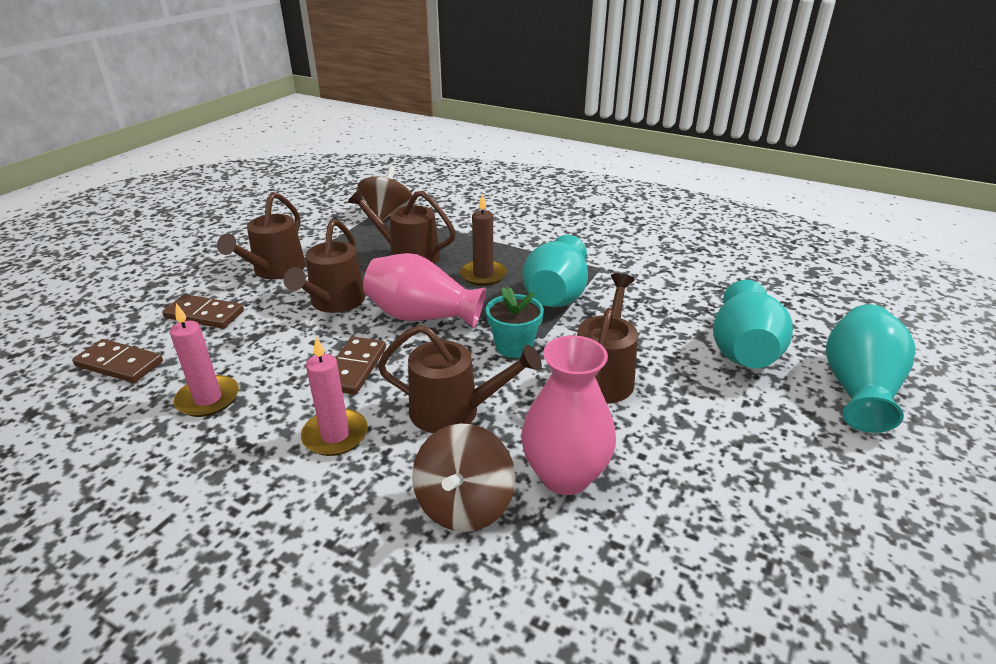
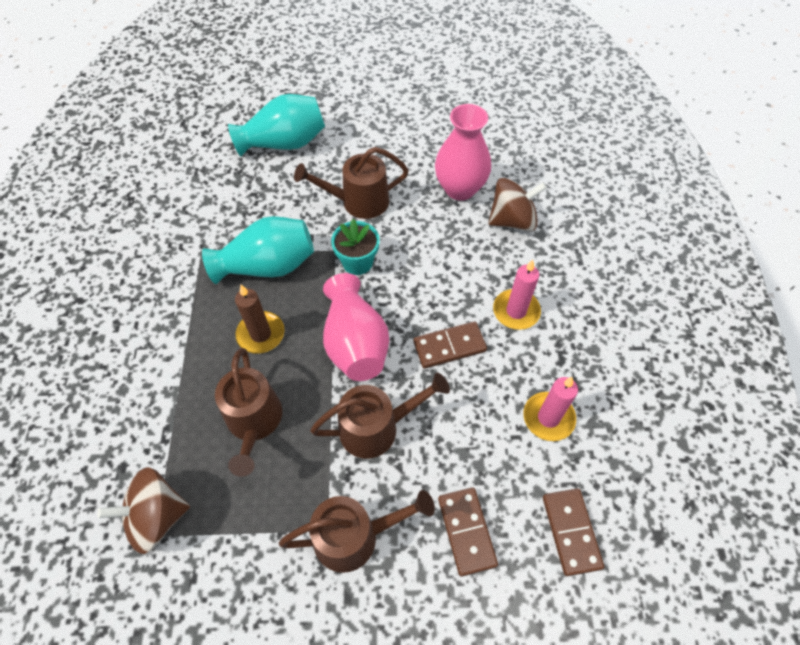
camera: 120 degrees left, 25 degrees up
brown watering can [377,325,542,433] -> none
turquoise vase [826,304,916,433] -> none

